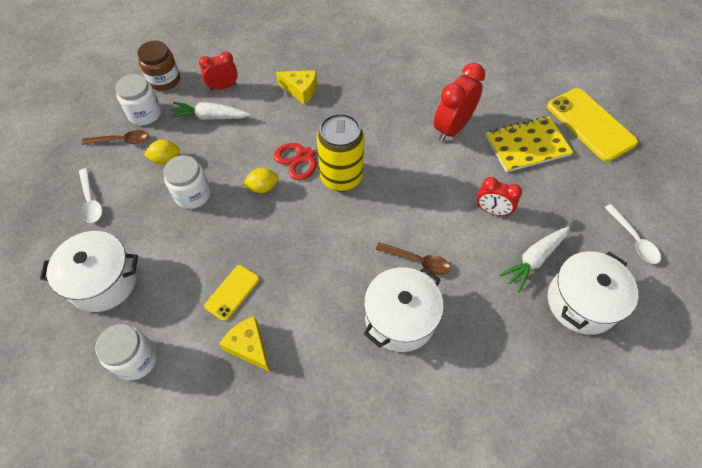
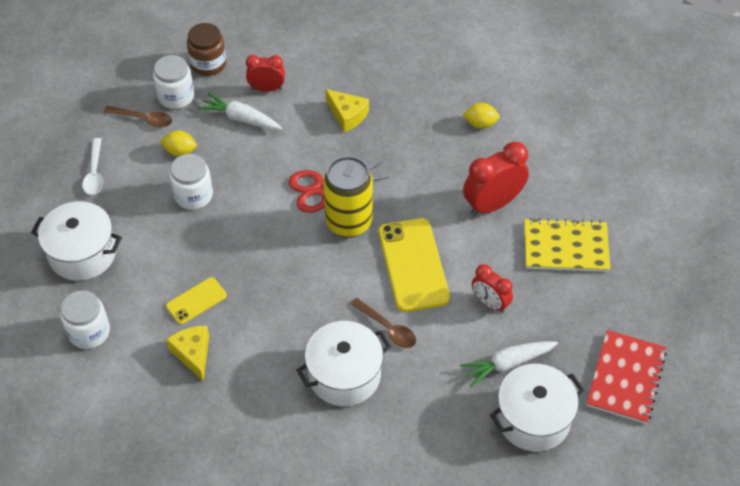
camera: 20 degrees right, 5 degrees down
yellow lemon [243,168,279,193] -> yellow lemon moved to [462,103,500,129]
yellow phone [547,88,638,162] -> yellow phone moved to [378,218,450,312]
white spoon [605,204,661,264] -> red notebook [586,330,667,424]

